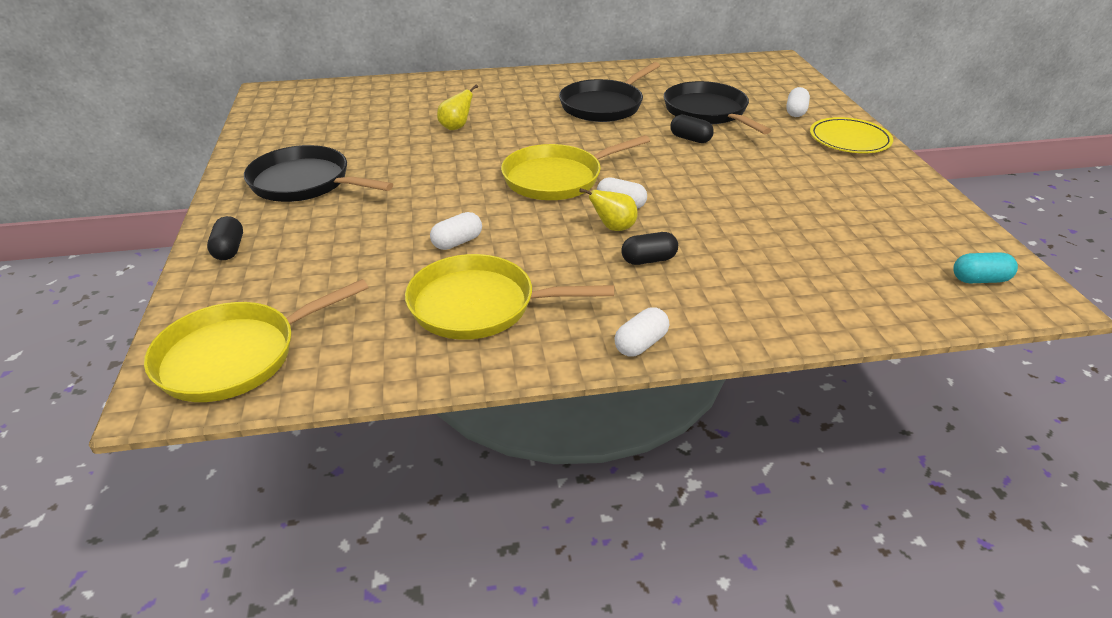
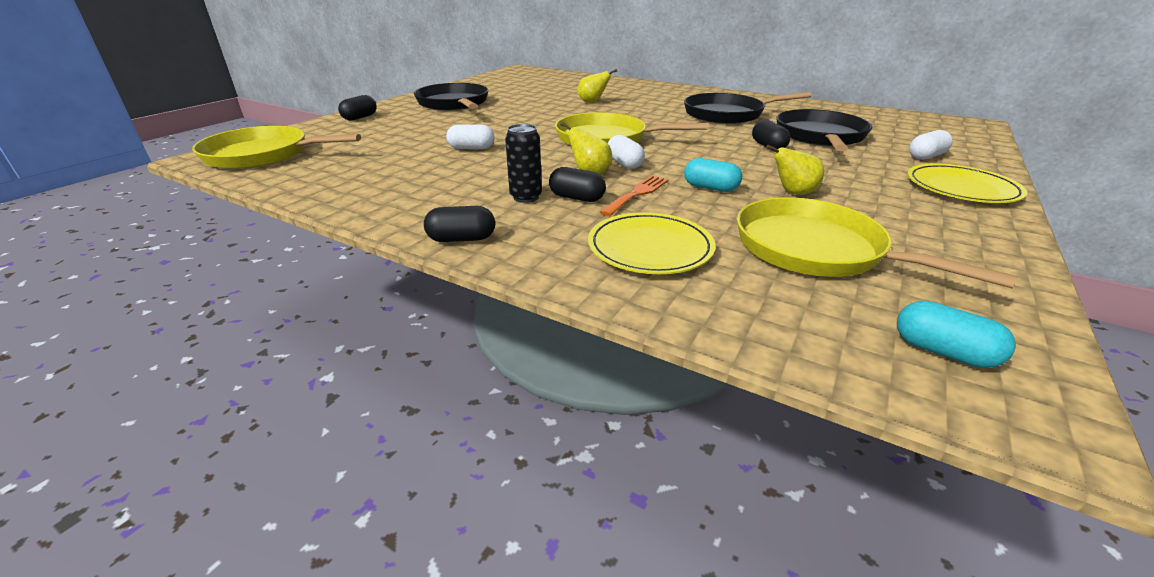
camera: 40 degrees right, 5 degrees down
yellow pan [405,254,614,340] -> yellow pan moved to [737,197,1018,288]
white capsule [614,307,669,357] -> black capsule [424,206,495,242]
none -> black can [505,124,542,203]
none -> yellow plate [588,212,716,274]
none -> orange fork [600,175,669,216]
none -> turquoise capsule [684,158,742,192]
none -> yellow pear [766,145,824,195]

